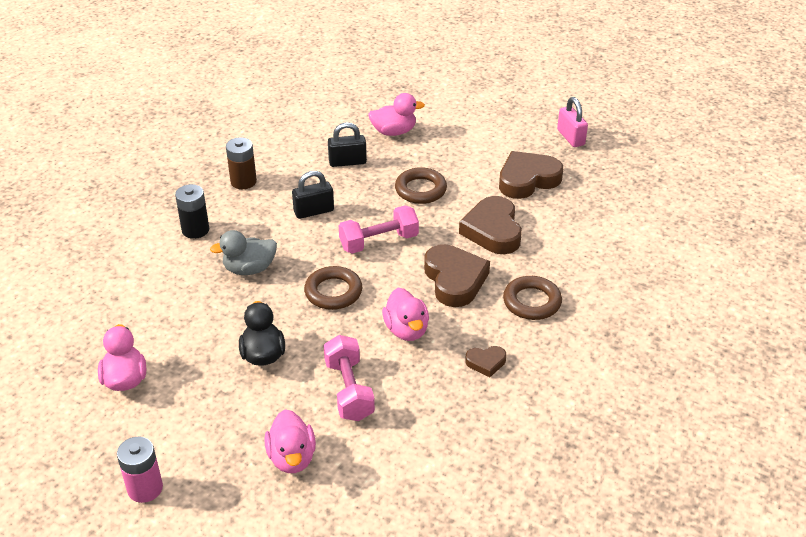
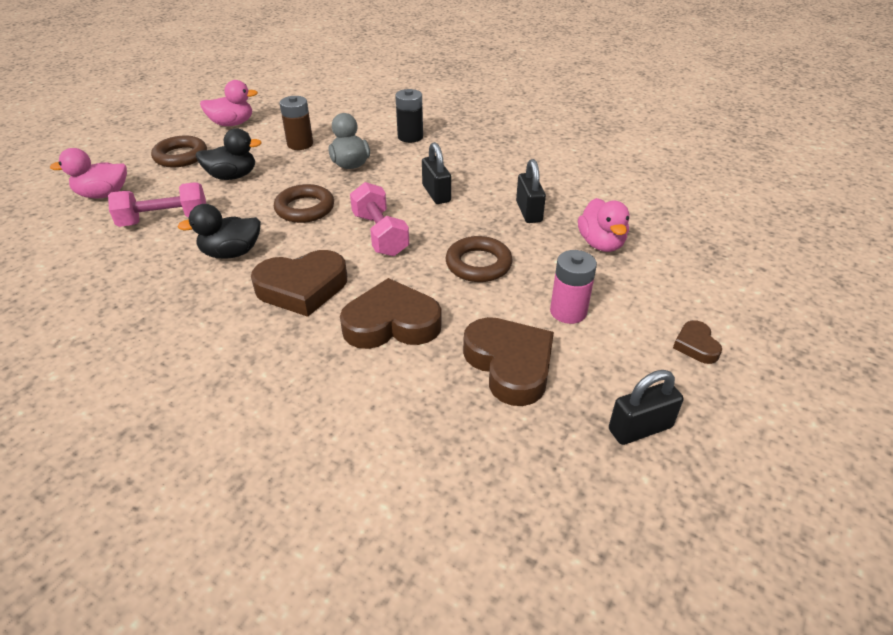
camera: 90 degrees right, 0 degrees up
pink battery [117,437,163,503] -> pink battery moved to [550,250,597,324]
brown battery [226,137,257,189] -> brown battery moved to [280,96,313,150]
pink duck [382,288,429,341] -> black duck [177,204,261,259]
brown heart [465,346,506,377] -> brown heart moved to [673,320,722,364]
brown ring [503,276,562,320] -> brown ring moved to [151,135,207,167]
pink padlock [557,97,588,147] -> black padlock [609,370,684,445]

